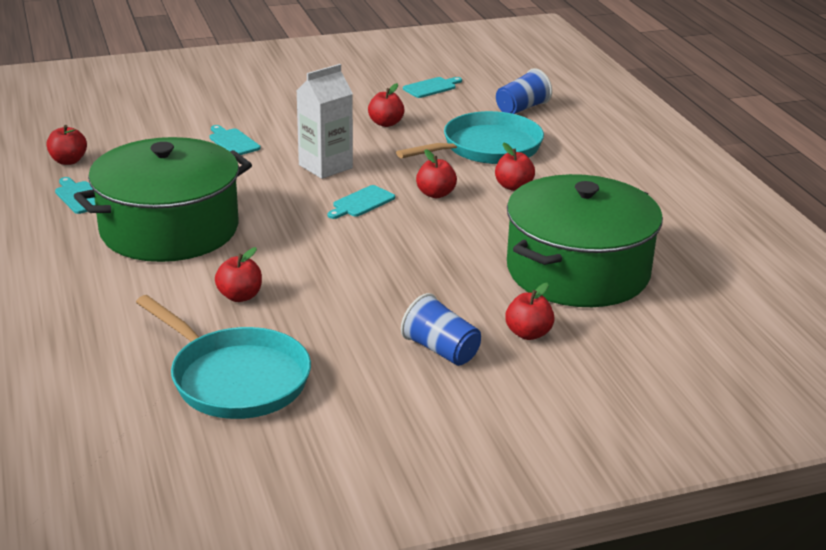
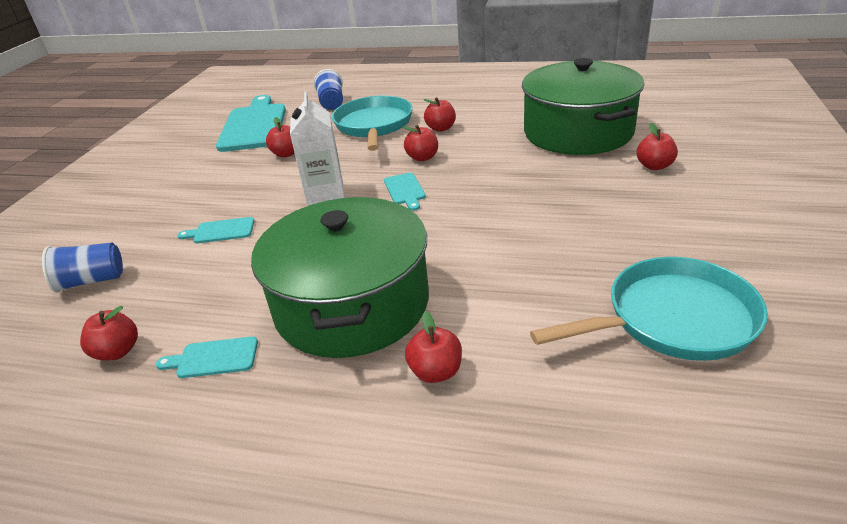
camera: 55 degrees left, 5 degrees up
red apple [215,247,262,302] -> red apple moved to [405,311,462,383]
blue cup [401,293,481,366] -> blue cup moved to [42,243,123,293]
turquoise cutting board [403,77,462,98] -> turquoise cutting board [216,95,286,152], size x2.27

